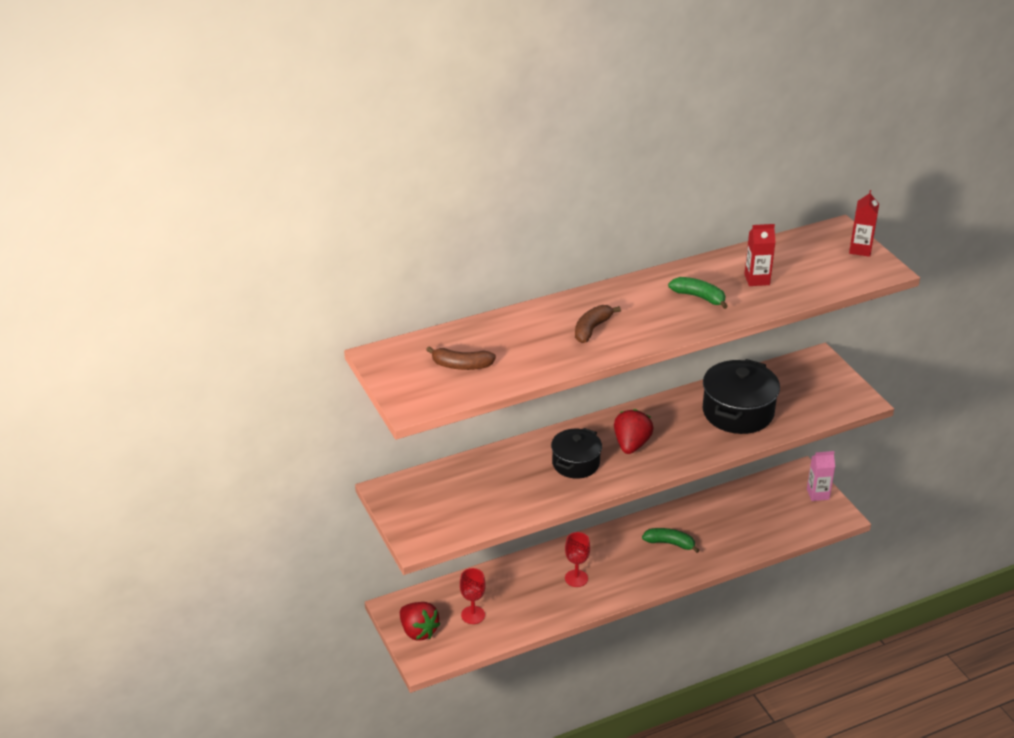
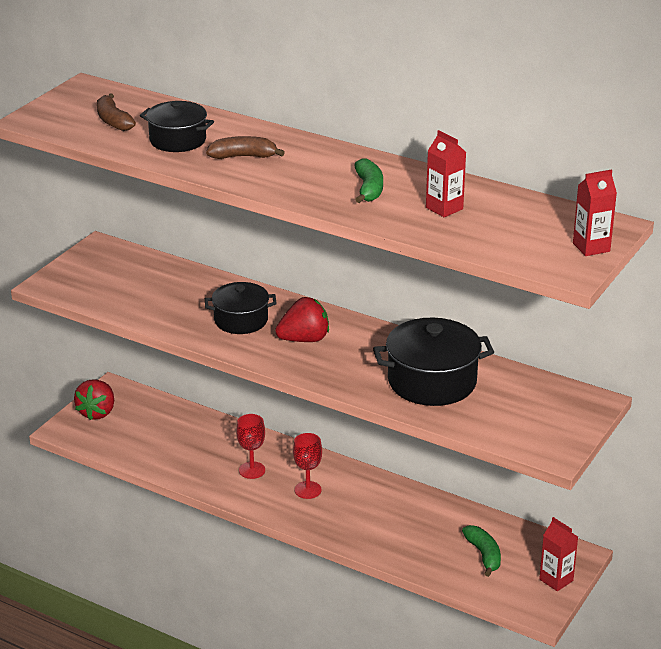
camera: 55 degrees right, 5 degrees down
red goblet [460,568,486,624] -> red goblet moved to [293,433,322,499]
green banana [642,528,700,553] -> green banana moved to [462,525,501,577]
pink carton [807,451,835,501] -> red carton [539,517,578,591]
none -> black pot [140,101,214,152]

